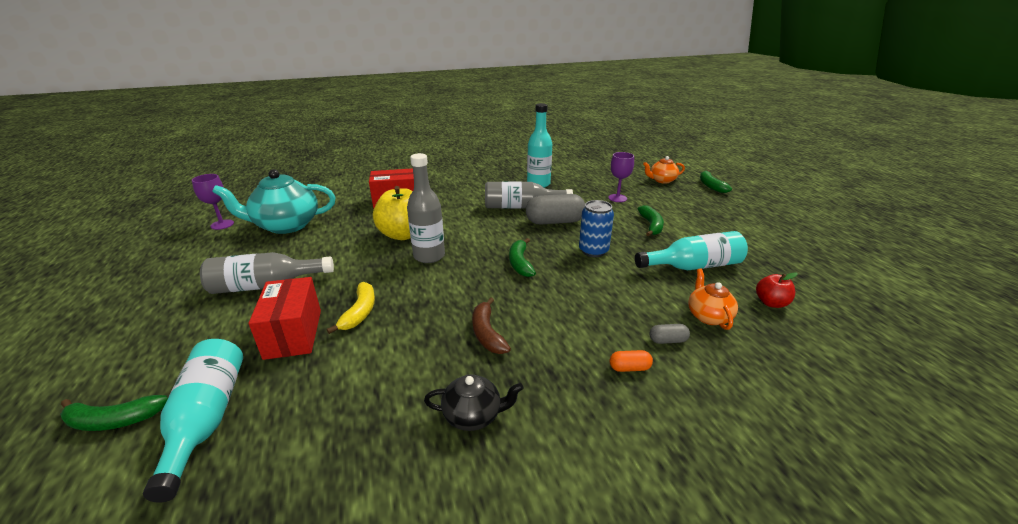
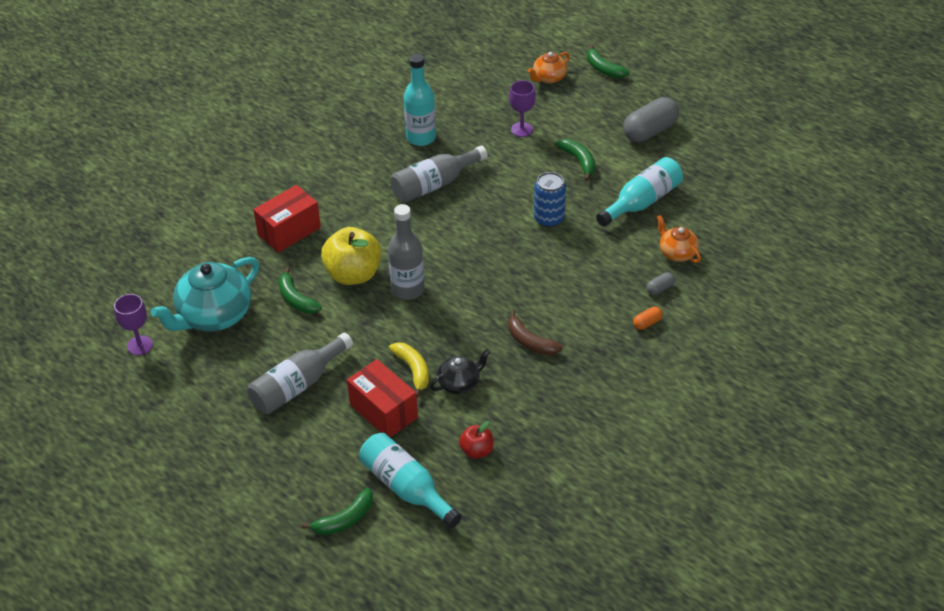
camera: 30 degrees left, 15 degrees up
black teapot [424,374,524,431] -> black teapot moved to [430,349,490,394]
green banana [509,238,536,277] -> green banana moved to [278,267,322,314]
grey capsule [526,194,585,225] -> grey capsule moved to [623,97,679,142]
red apple [756,272,798,308] -> red apple moved to [459,421,493,459]

